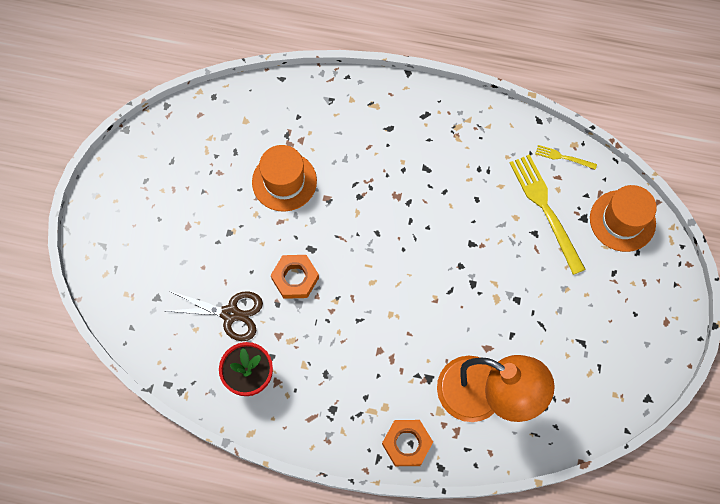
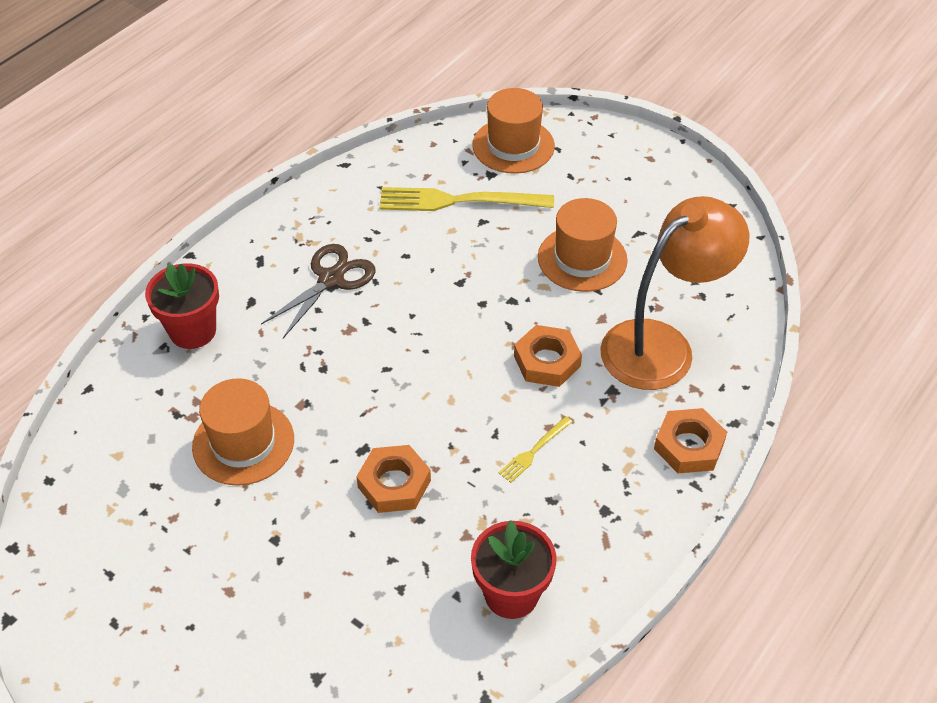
camera: 65 degrees left, 20 degrees down
brown scissors [167,291,263,341] -> brown scissors moved to [261,244,375,338]
yellow fork [535,145,597,170] -> yellow fork moved to [499,416,573,483]
none -> red flower pot [145,263,219,349]
none -> orange nut [514,325,582,387]
none -> orange hat [538,198,628,292]

